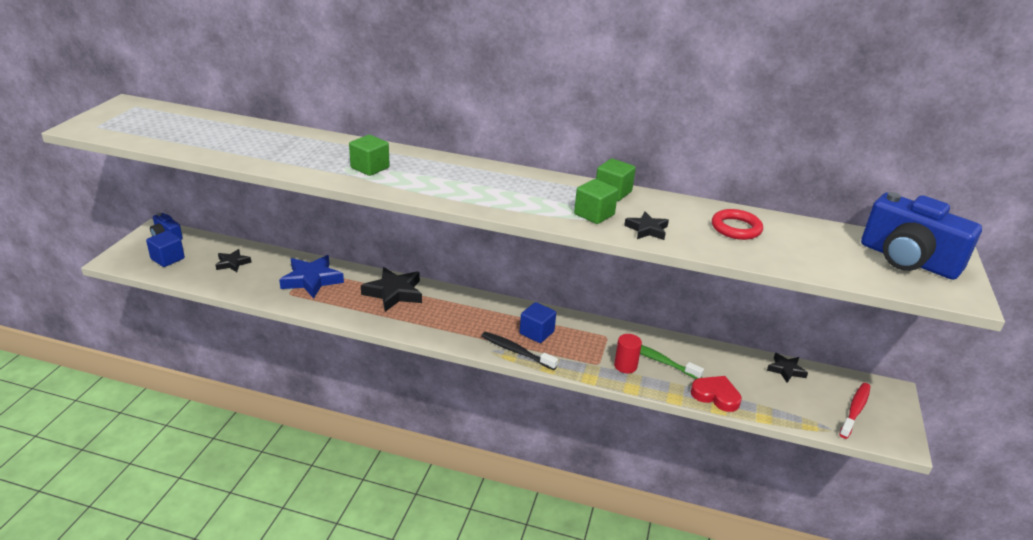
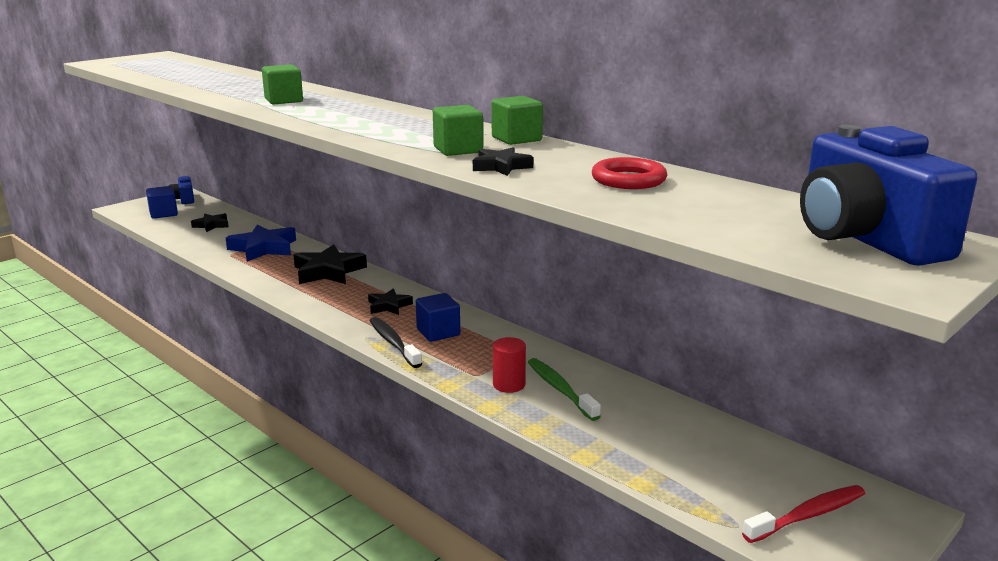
camera: 30 degrees right, 10 degrees down
red heart [691,376,742,412] -> none
black star [767,353,808,383] -> black star moved to [368,289,413,315]

